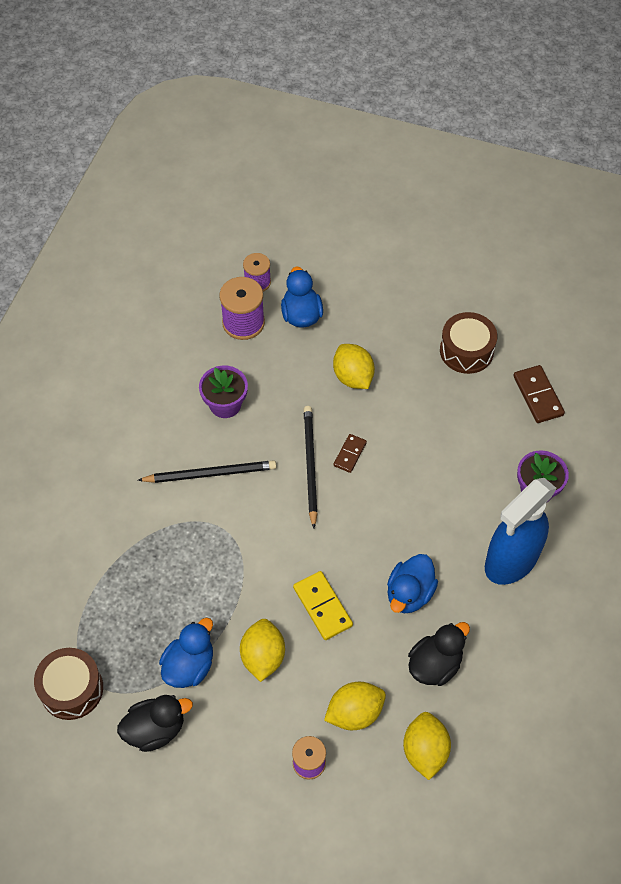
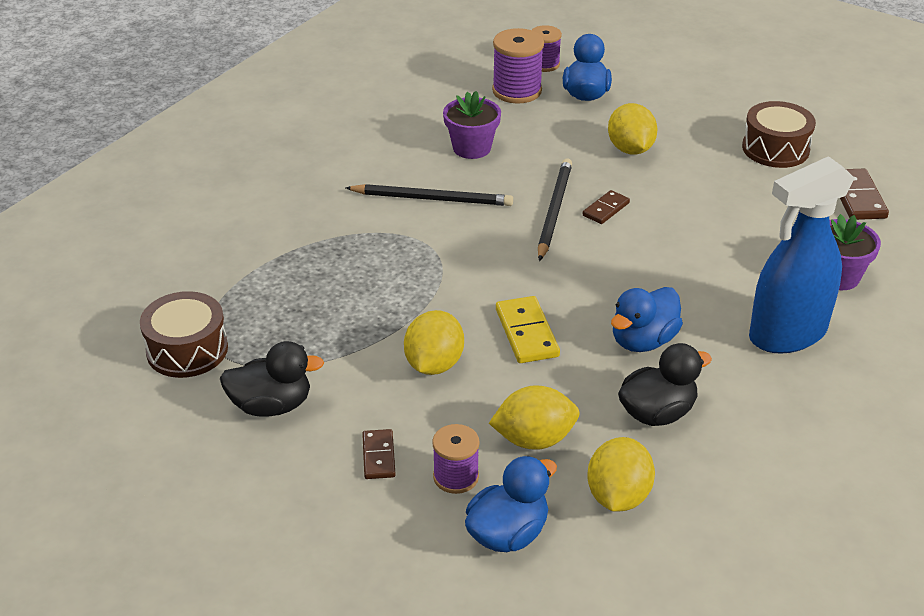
camera: 15 degrees right, 20 degrees down
blue duck [159,618,213,688] -> blue duck moved to [465,456,557,552]
none -> brown domino [362,429,396,479]

